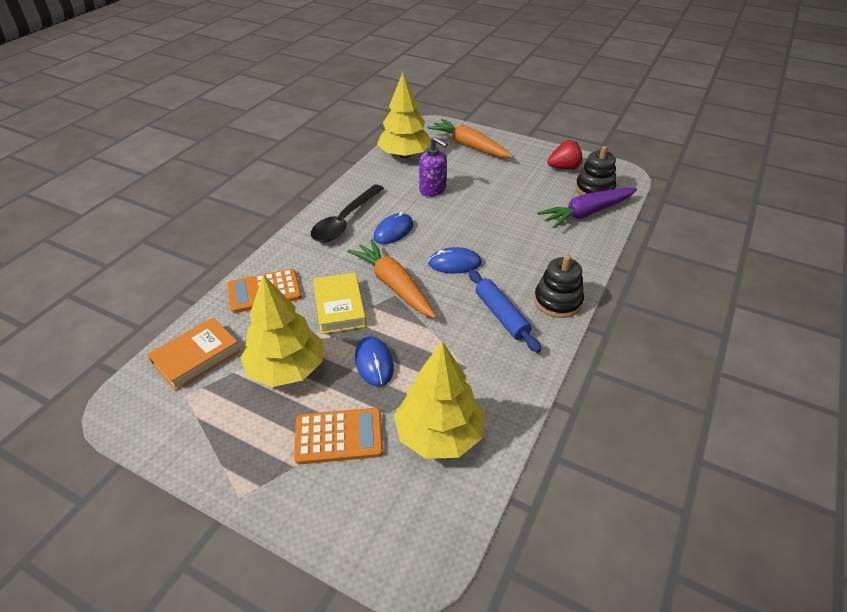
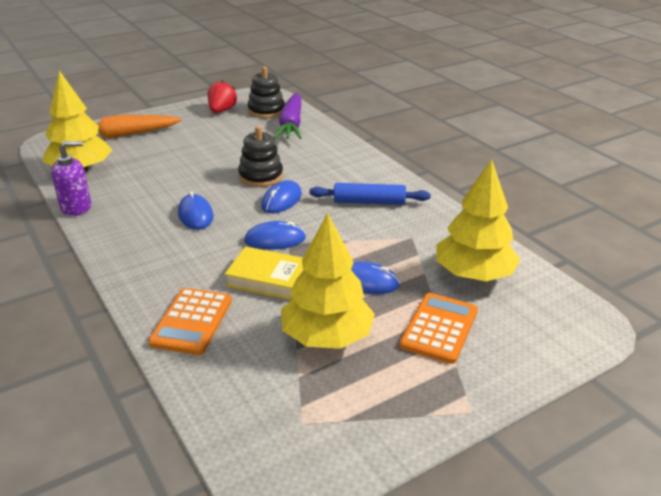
camera: 60 degrees left, 10 degrees down
orange book [147,317,241,391] -> none
black spoon [311,184,384,242] -> none
orange carrot [347,239,437,318] -> blue mouse [244,221,306,250]
purple soap dispenser [419,137,448,197] -> purple soap dispenser moved to [51,141,91,216]
black stacking toy [534,255,584,318] -> black stacking toy moved to [238,126,283,187]

